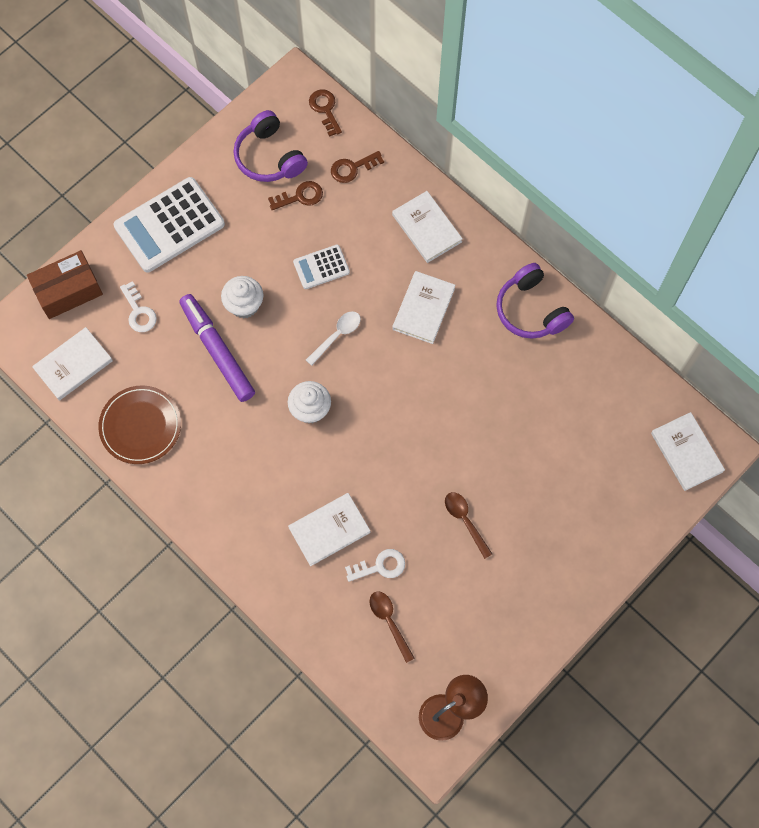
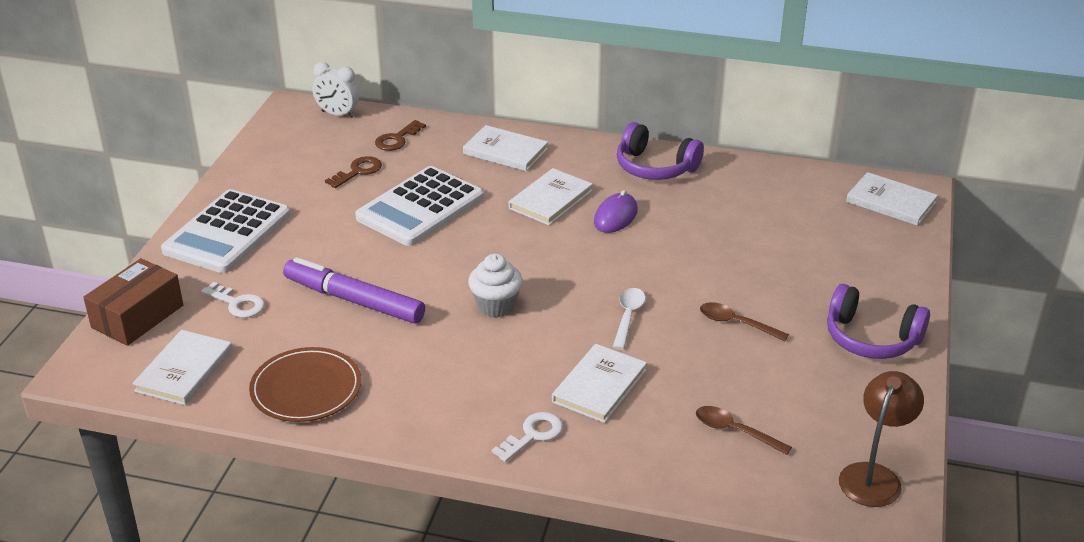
camera: 30 degrees left, 35 degrees down
white cupcake [221,276,263,318] -> none
purple headphones [233,110,308,182] -> purple headphones moved to [827,284,930,359]
white calculator [293,245,350,289] -> white calculator [355,166,484,246], size x1.93
white spoon [306,311,361,366] -> white spoon moved to [613,288,646,350]
brown key [309,89,342,137] -> white clock [313,62,359,118]
white key [345,549,405,582] -> white key moved to [492,412,563,462]
white book [392,271,455,344] -> white book turned 45 degrees clockwise [509,168,593,225]
none -> purple mouse [594,190,638,233]

